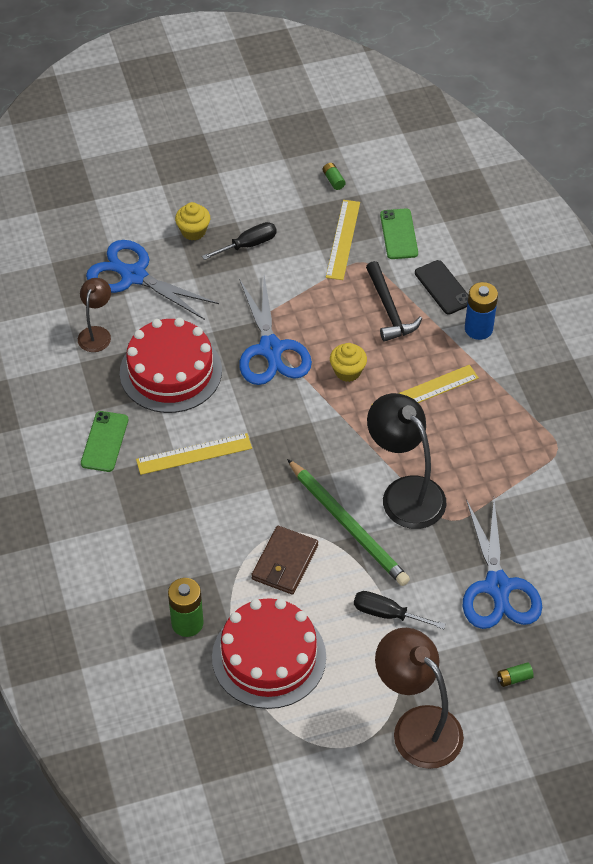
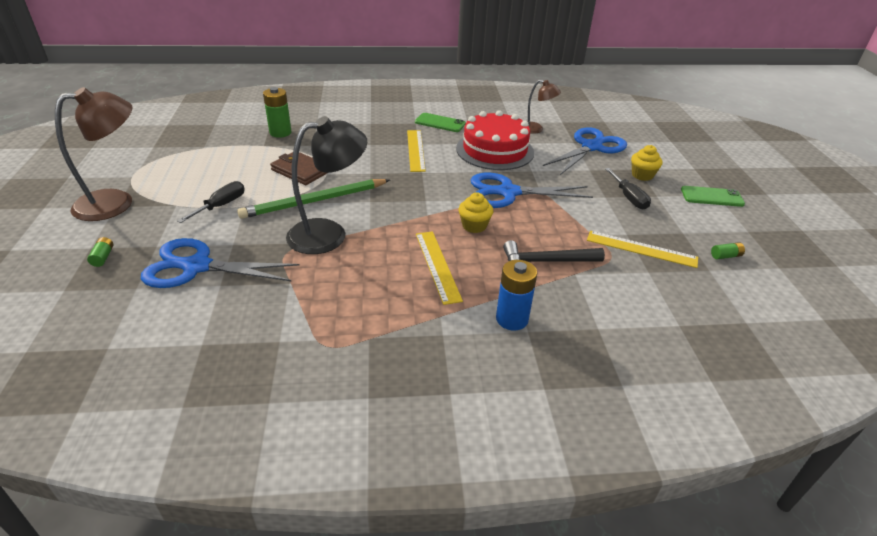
camera: 100 degrees right, 15 degrees down
red cake [212,598,326,709] -> none
green phone [380,208,418,259] -> green phone moved to [681,186,745,207]
black phone [415,260,468,314] -> none

